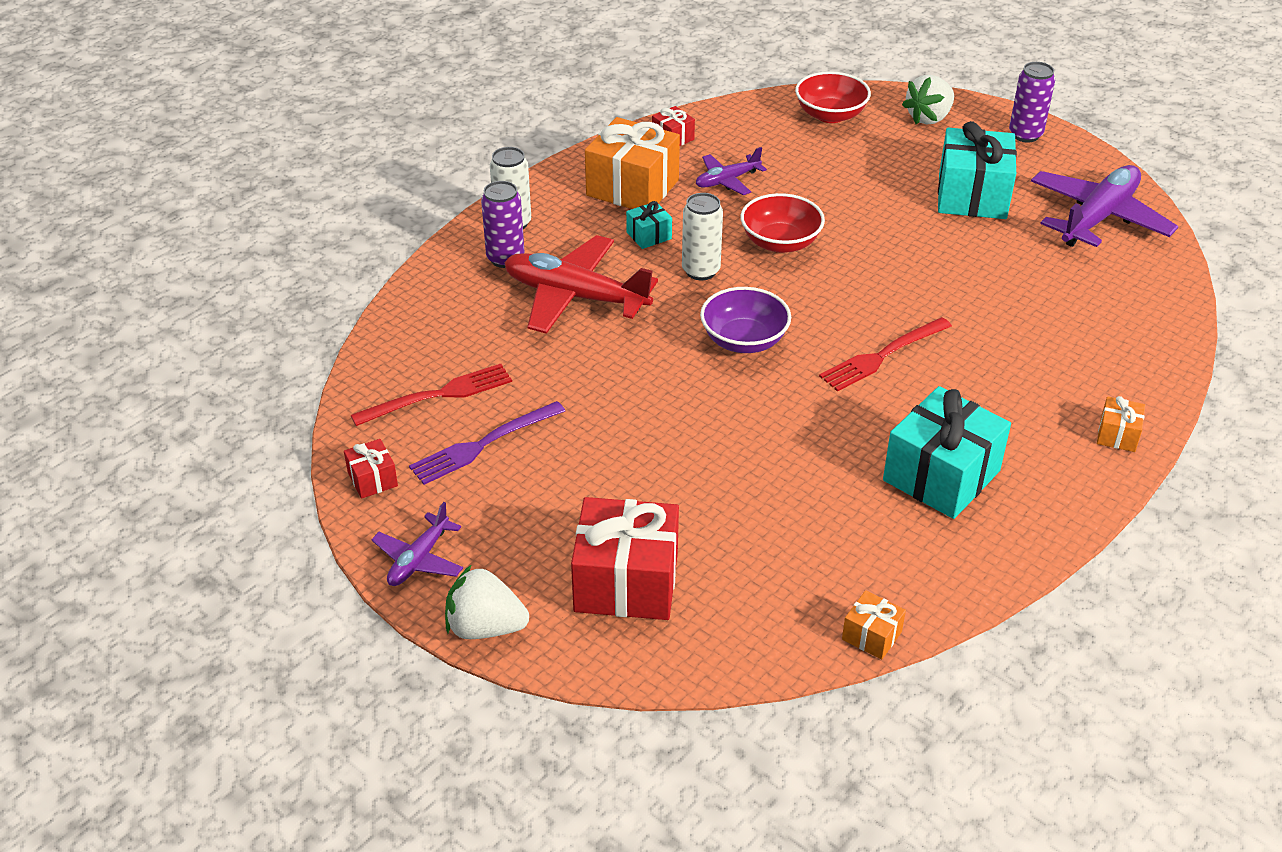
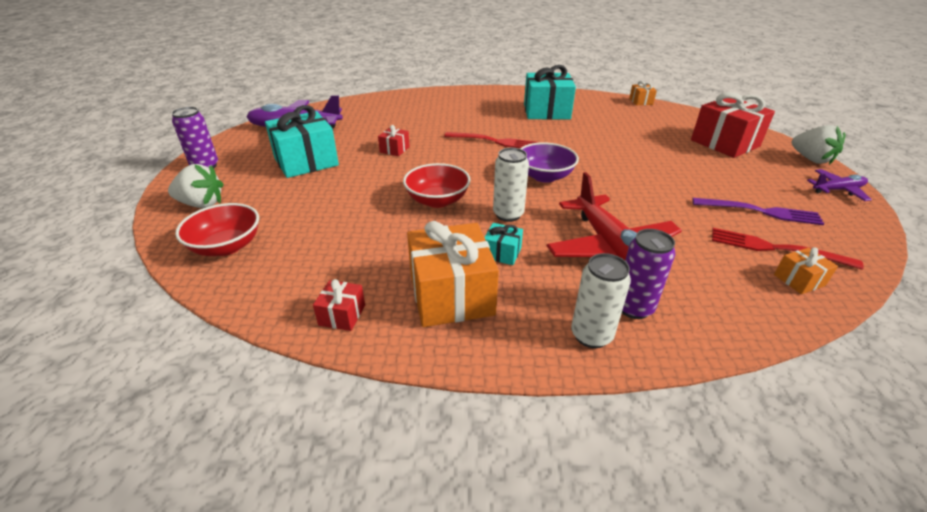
camera: 130 degrees left, 5 degrees down
red gift [344,439,398,499] -> red gift moved to [378,125,410,156]
purple plane [696,147,767,195] -> none
orange gift [1097,396,1145,452] -> orange gift moved to [774,247,838,294]

